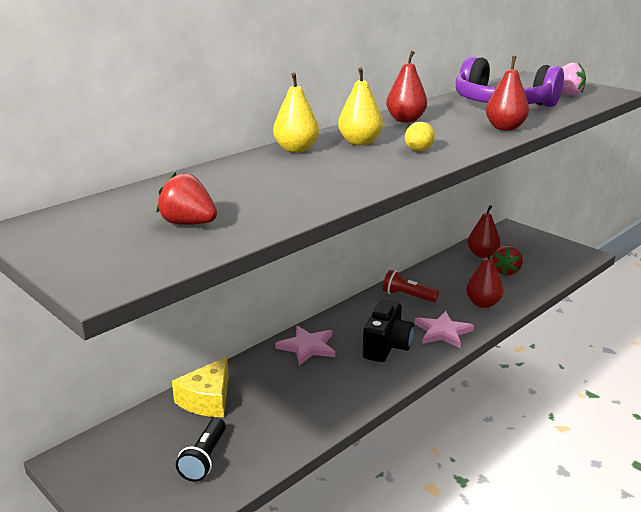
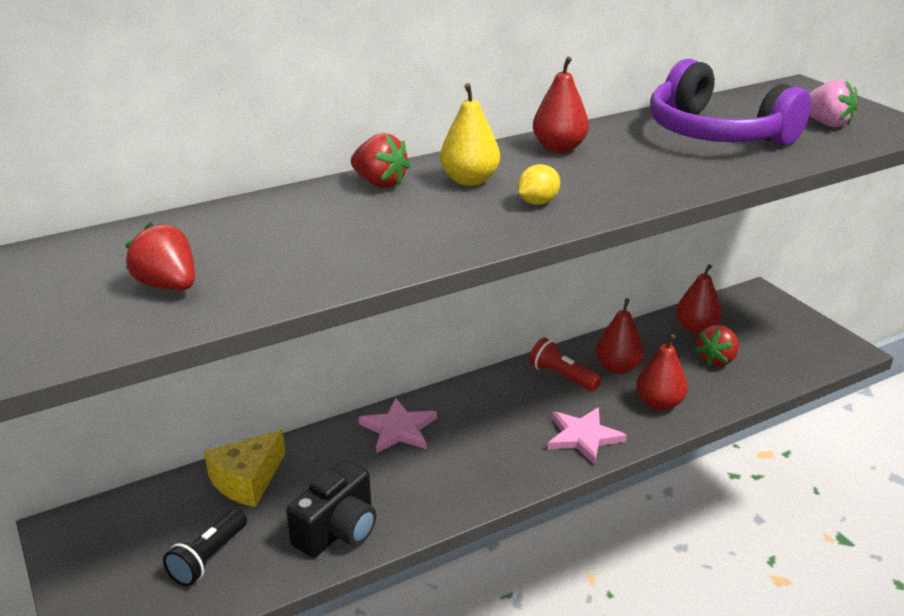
camera: 15 degrees right, 5 degrees up
yellow pear [273,73,319,153] -> red strawberry [351,133,410,188]
black camera [363,300,414,362] -> black camera moved to [286,460,376,558]
red pear [486,56,529,131] -> red pear moved to [596,298,644,374]

